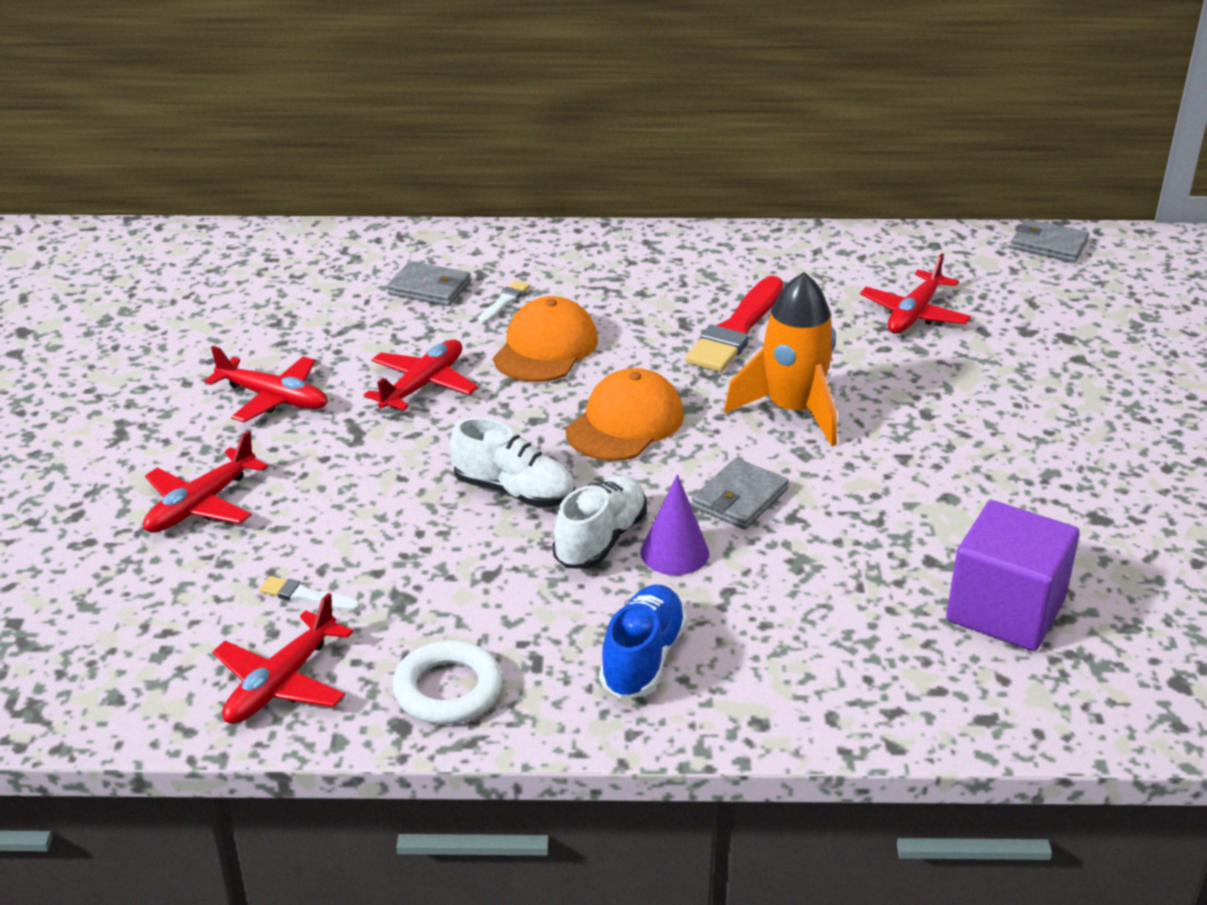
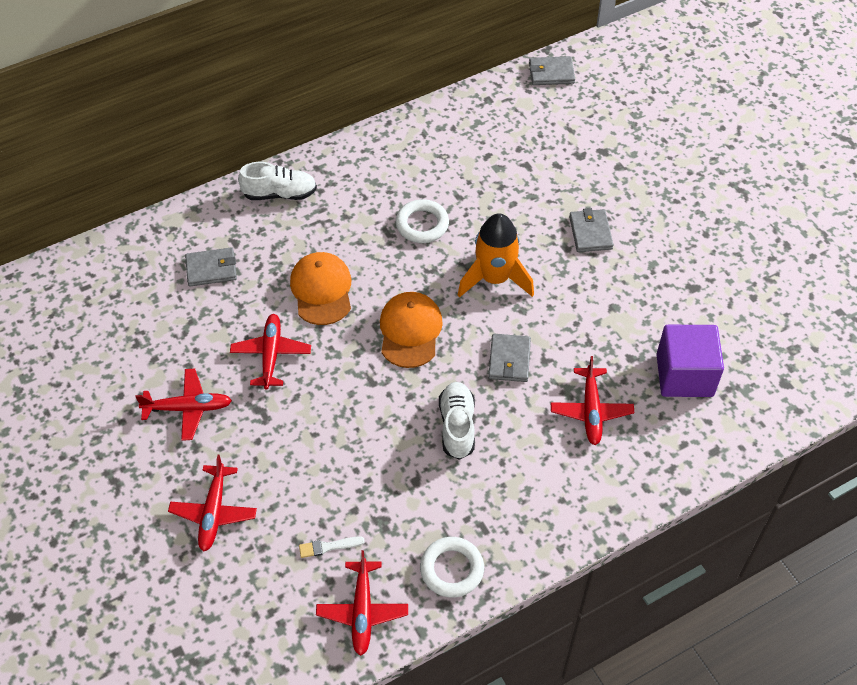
camera: 30 degrees left, 20 degrees up
white shoe [450,417,575,507] -> white shoe moved to [238,162,317,200]
white brush [478,280,530,323] -> none
blue shoe [599,585,687,699] -> none
purple cone [640,474,709,575] -> none
red brush [686,276,784,372] -> white ring [396,199,449,243]
red plane [860,253,971,334] -> red plane moved to [551,356,634,445]
none -> grey wallet [569,208,614,252]

